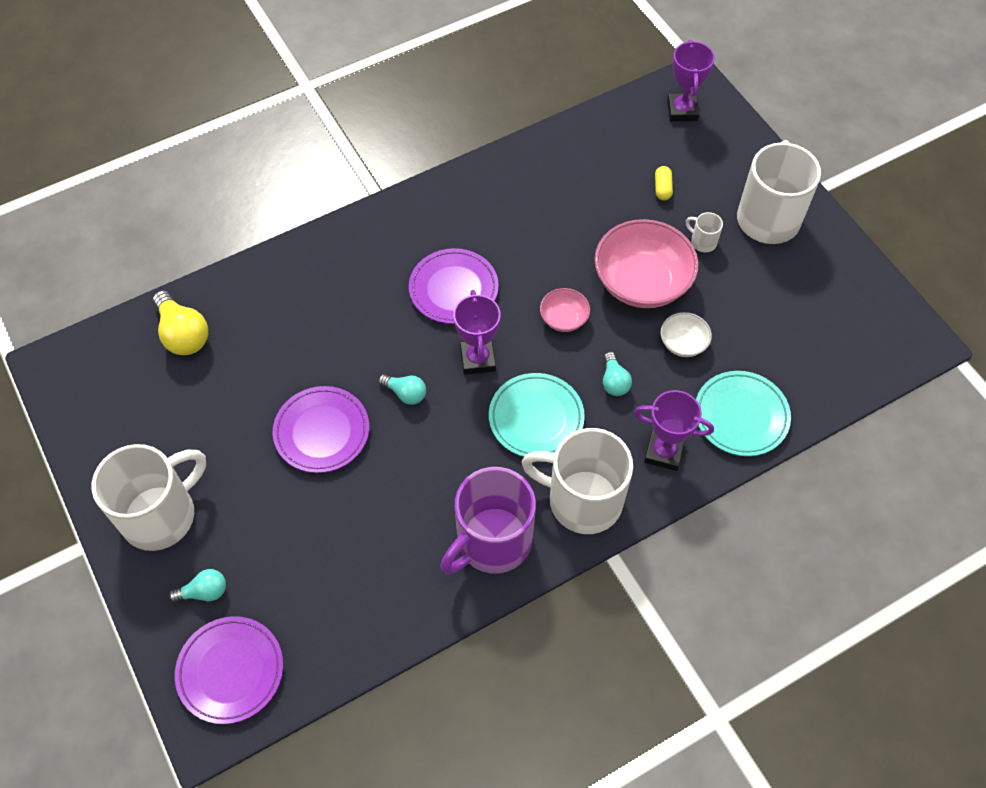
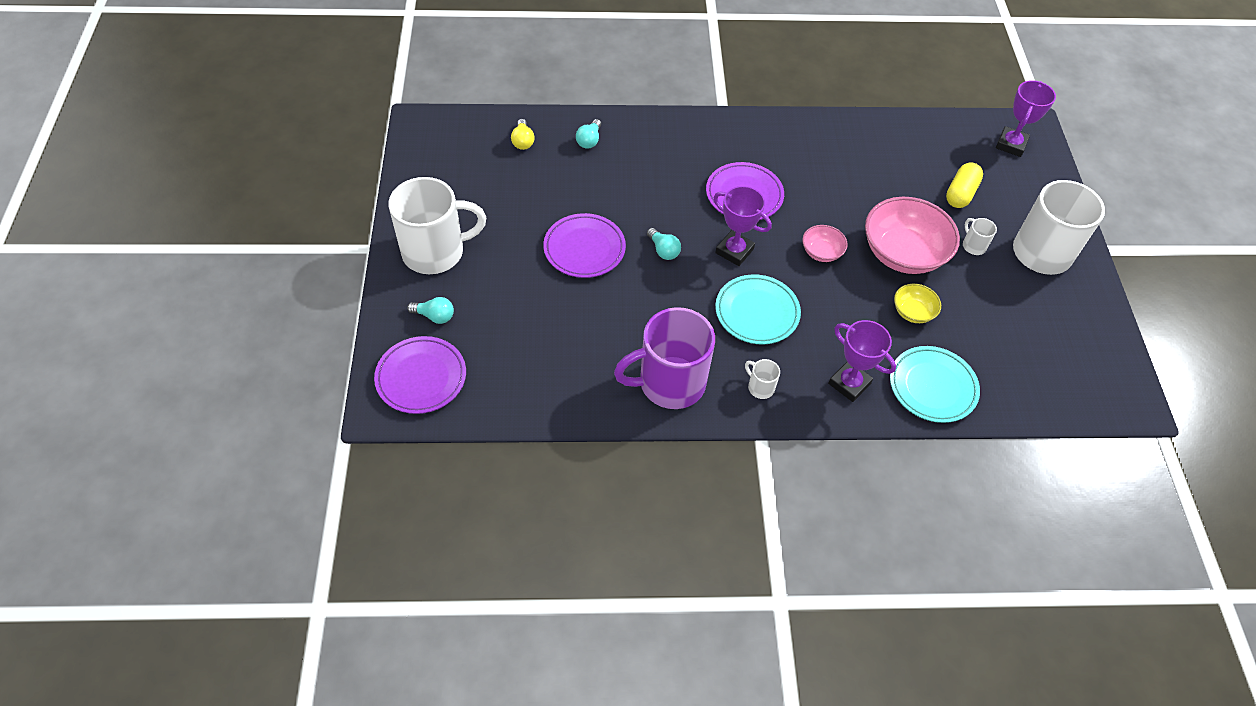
camera: 25 degrees right, 5 degrees down
yellow light bulb [153,291,208,355] -> yellow light bulb [511,119,534,150], size x0.59
purple trophy [453,290,501,375] -> purple trophy turned 75 degrees counterclockwise [714,186,772,266]
white mug [521,428,633,534] -> white mug [745,359,780,399], size x0.40
turquoise light bulb [603,352,632,396] -> turquoise light bulb moved to [576,119,601,149]
yellow capsule [655,166,673,201] -> yellow capsule [946,162,983,208], size x1.61
white bowl [660,312,712,357] -> yellow bowl [894,284,941,323]

